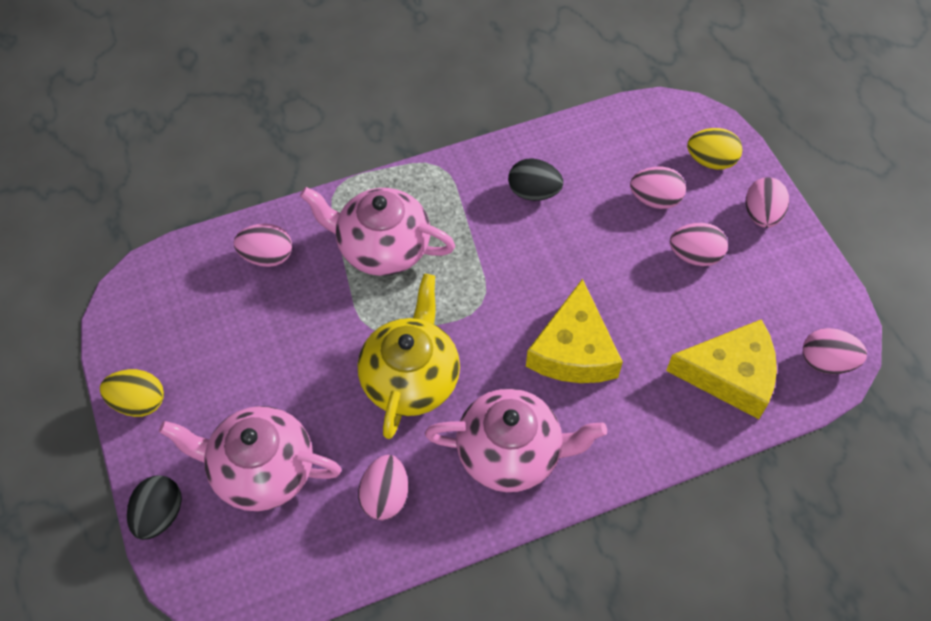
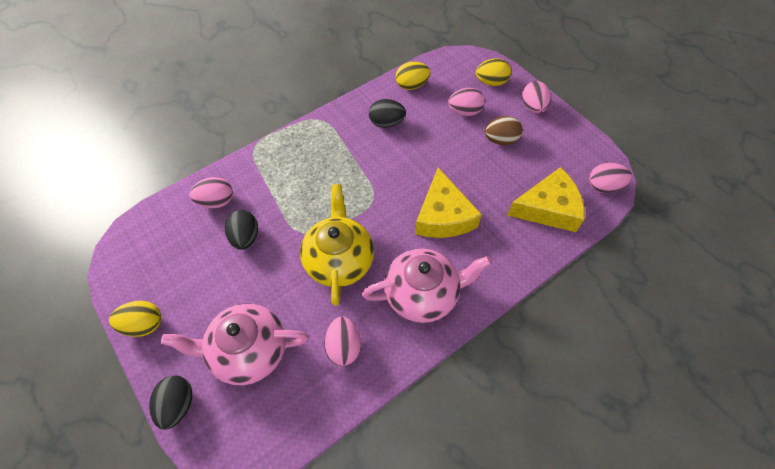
camera: 15 degrees left, 0 degrees up
pink teapot [300,187,455,276] -> none
pink egg [670,223,728,266] -> brown egg [484,116,523,145]
none -> black egg [225,210,258,250]
none -> yellow egg [396,62,431,90]

